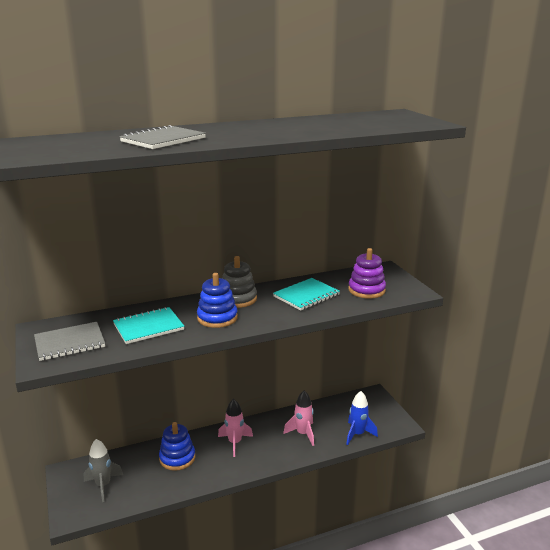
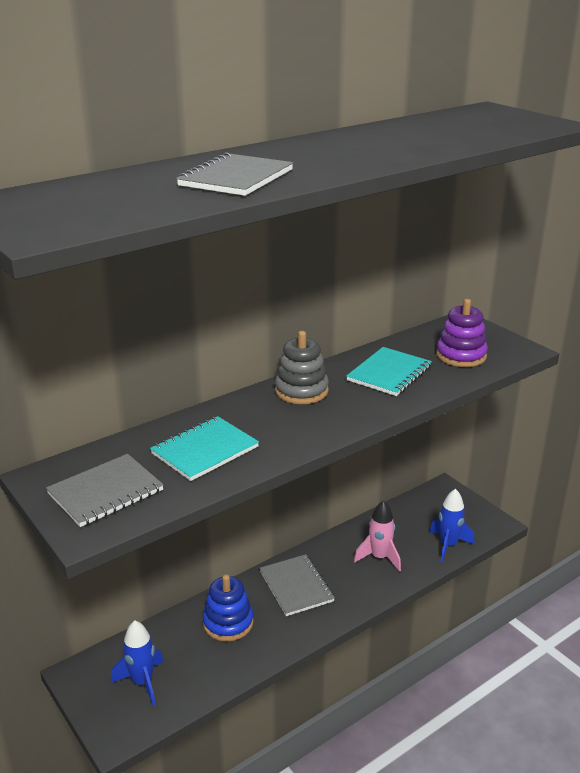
camera: 15 degrees left, 5 degrees up
grey rocket [84,439,123,502] -> blue rocket [111,621,164,706]
blue stacking toy [197,273,238,328] -> none
pink rocket [218,399,253,457] -> grey notebook [260,554,335,616]

